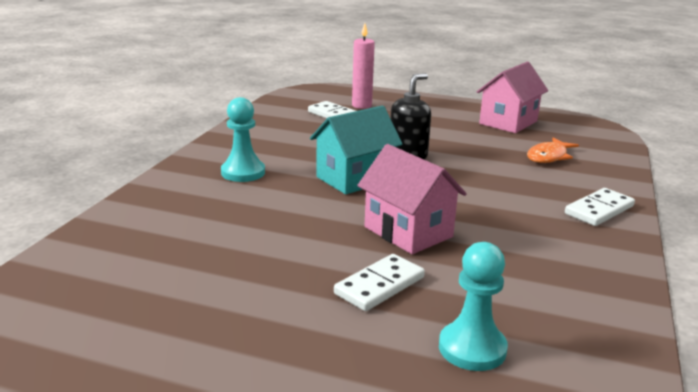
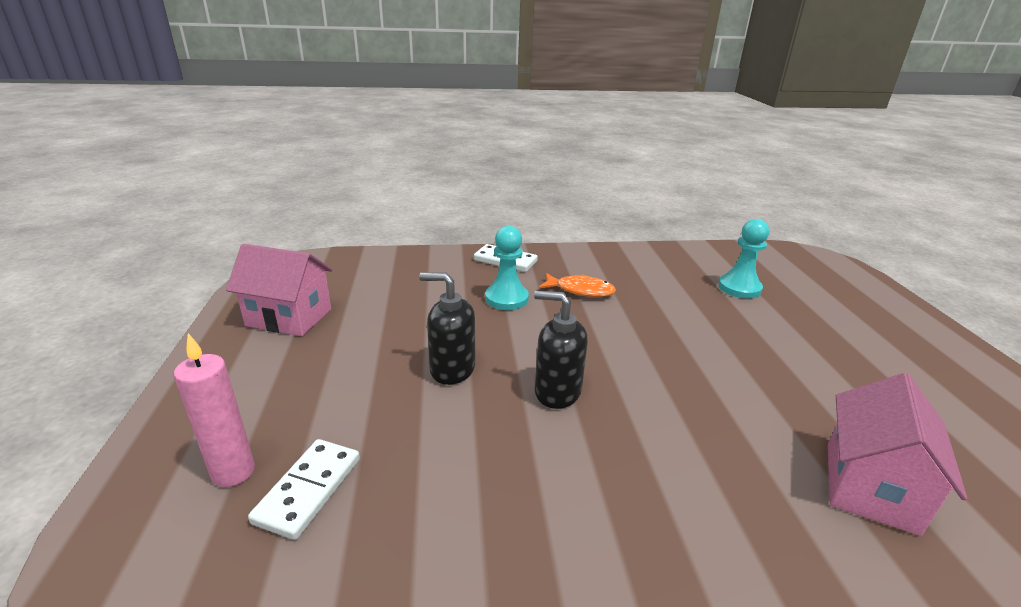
camera: 115 degrees left, 5 degrees up
turquoise pawn [221,97,265,182] -> turquoise pawn moved to [485,226,529,310]
turquoise house [310,106,402,194] -> black soap dispenser [534,290,588,409]
white domino [334,254,425,311] -> none
pink house [357,144,467,254] -> pink house moved to [828,373,967,536]
orange fish [527,138,579,163] -> orange fish moved to [539,273,616,297]

